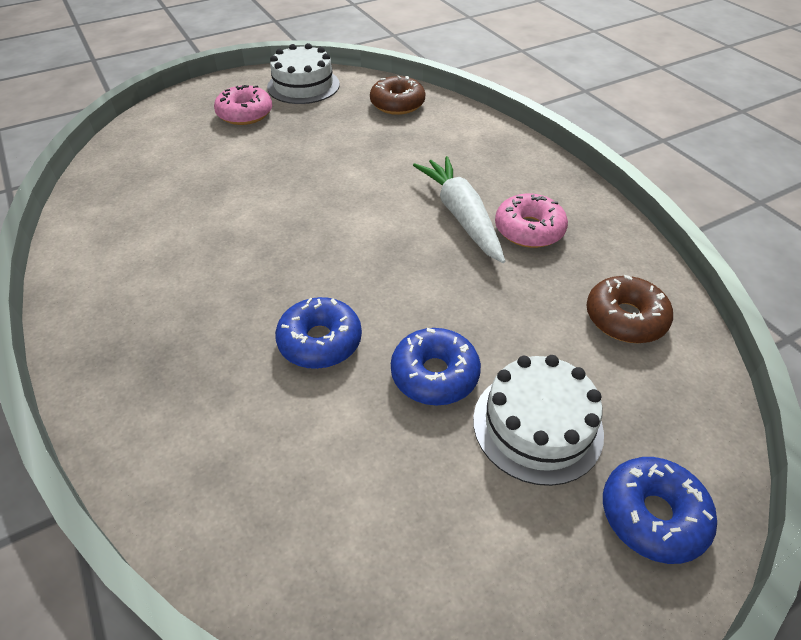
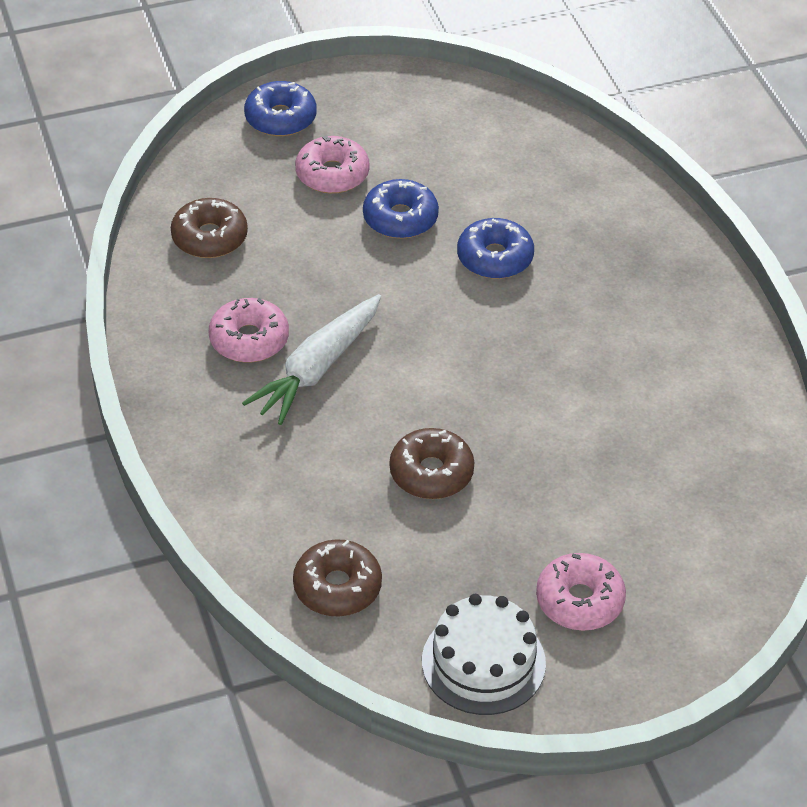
camera: 170 degrees left, 0 degrees up
white carrot [413,156,505,263] -> white carrot turned 45 degrees clockwise [242,294,381,425]
white cake [473,355,604,486] -> pink donut [295,136,370,194]
none -> brown donut [390,428,474,499]

